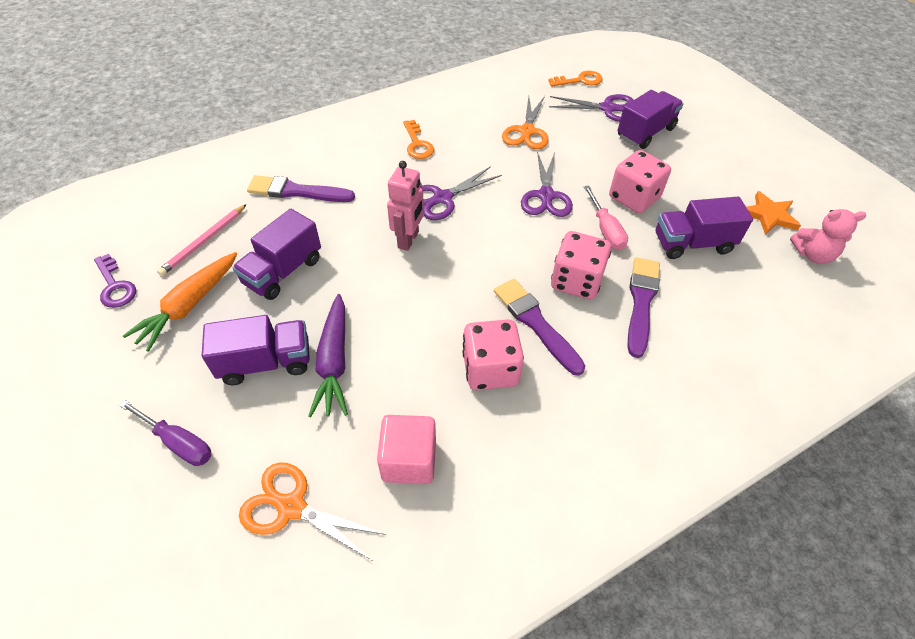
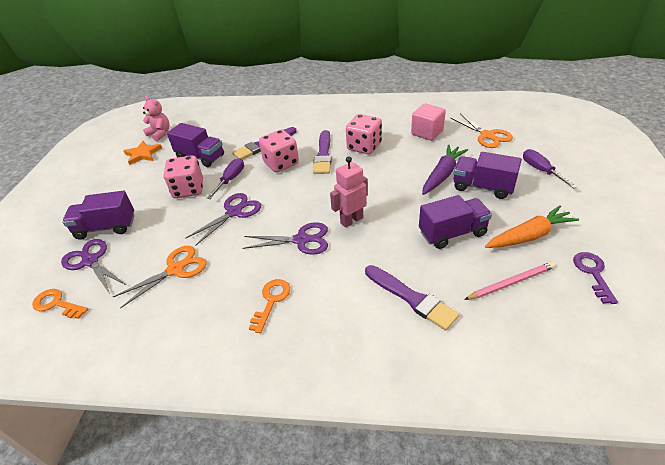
camera: 140 degrees left, 10 degrees down
pink screwdriver [584,185,628,250] -> purple screwdriver [207,158,244,199]

